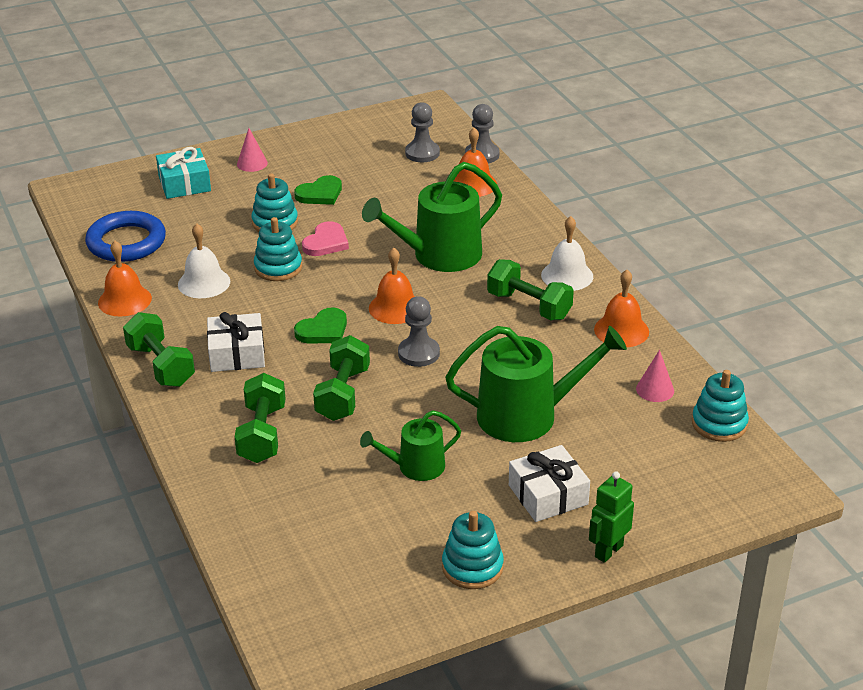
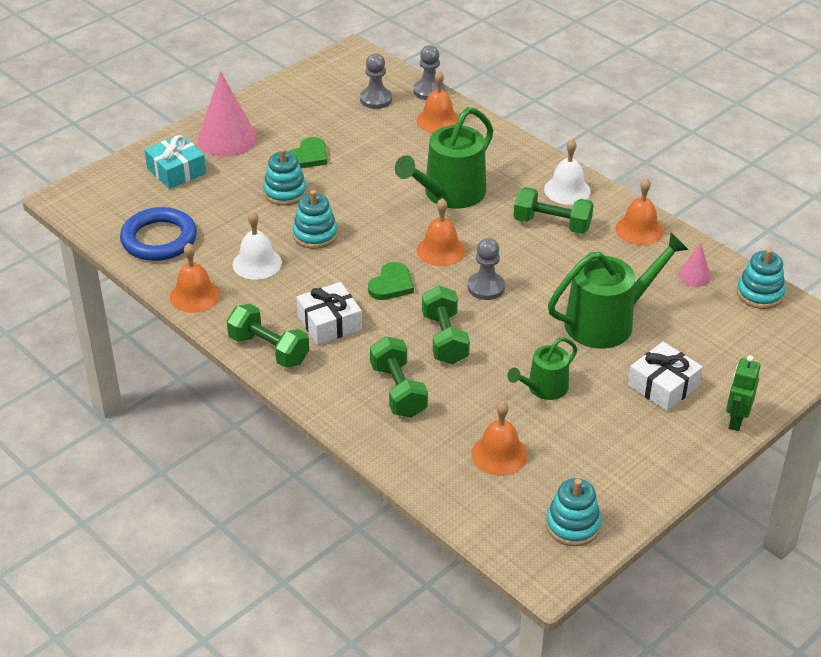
camera: 20 degrees left, 5 degrees up
pink cone [237,128,268,172] -> pink cone [198,71,257,157], size x2.02
pink heart [302,221,349,256] -> none
turquoise stacking toy [442,511,504,589] -> turquoise stacking toy moved to [546,478,601,546]
none -> orange bell [471,401,528,476]

